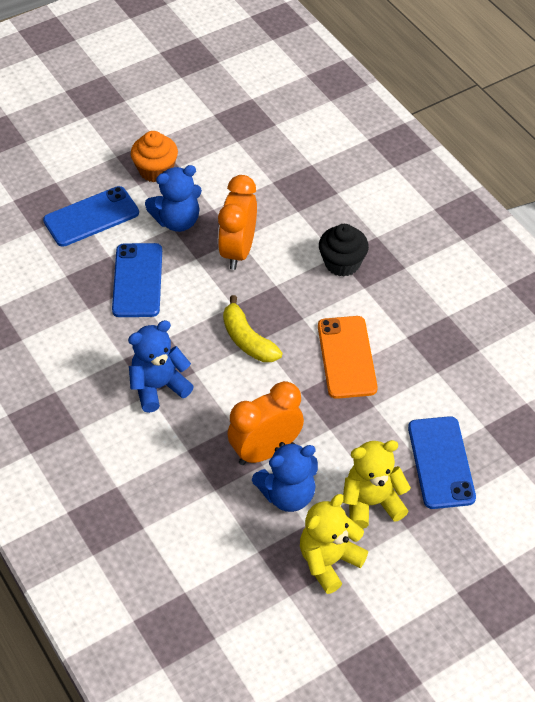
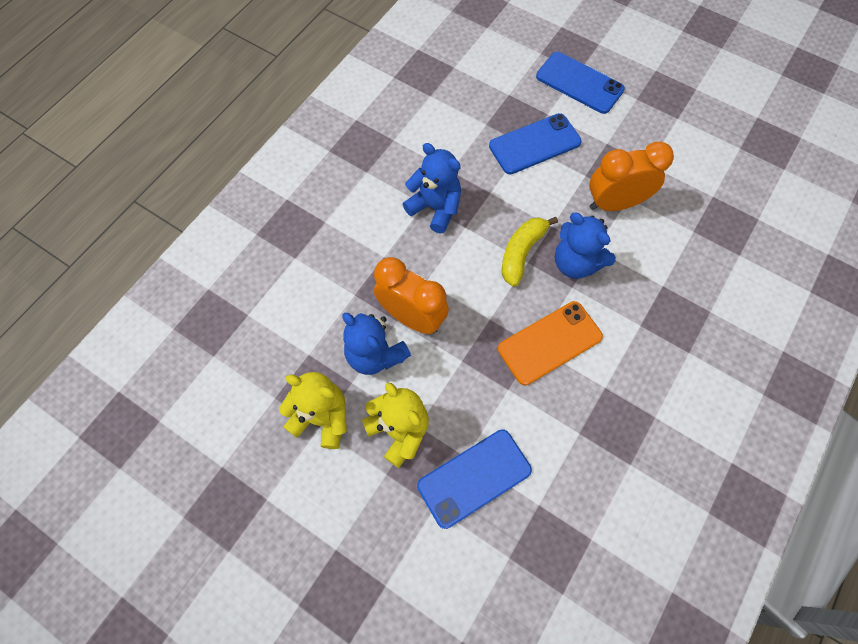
camera: 65 degrees right, 15 degrees up
orange cupcake [131,131,178,182] -> none
blue teddy bear [145,165,202,232] -> blue teddy bear moved to [555,213,616,279]
black cupcake [319,224,369,277] -> none

